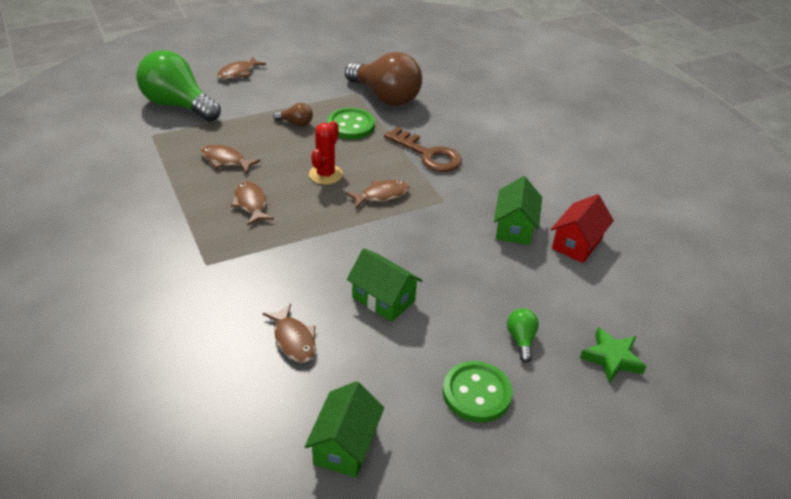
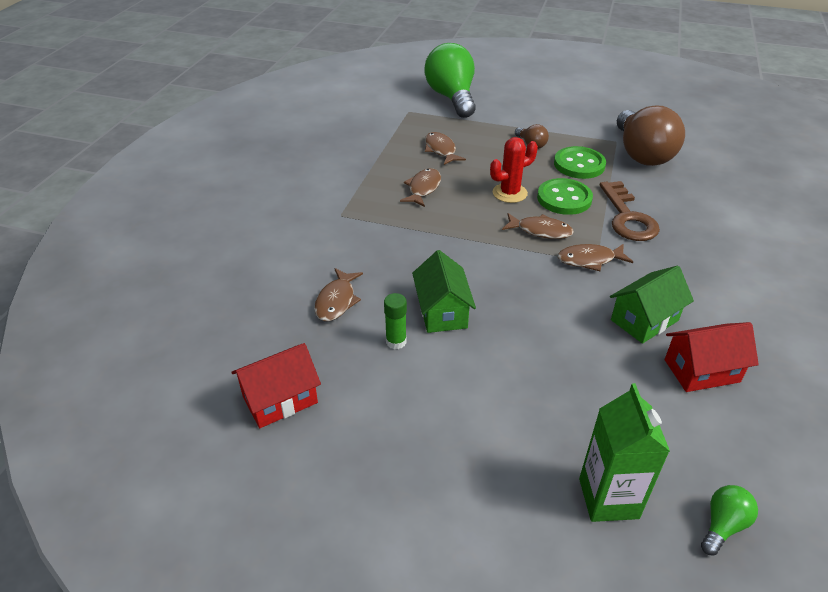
camera: 45 degrees right, 0 degrees up
brown fish [217,56,266,80] -> brown fish moved to [558,244,633,271]
green house [305,381,384,478] -> red house [231,343,321,428]
green button [443,361,513,423] -> green button moved to [537,178,593,215]
green light bulb [507,308,539,363] -> green light bulb moved to [701,485,758,555]
green star [580,327,647,383] -> green carton [579,383,670,522]
none -> green glue stick [384,293,407,349]

